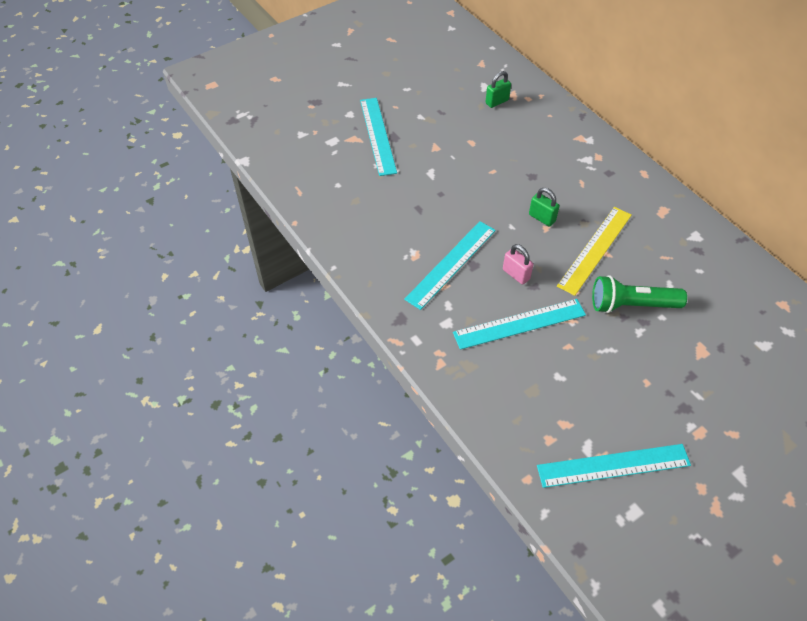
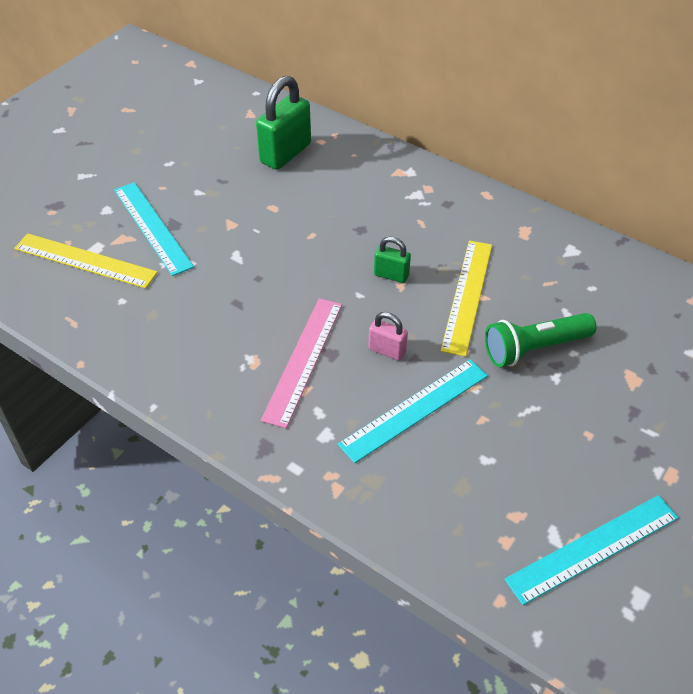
camera: 20 degrees left, 5 degrees down
turquoise ruler [404,221,496,310] -> pink ruler [261,298,342,428]
green padlock [485,71,511,108] -> green padlock [256,76,311,170], size x1.91
none -> yellow ruler [14,233,158,288]

